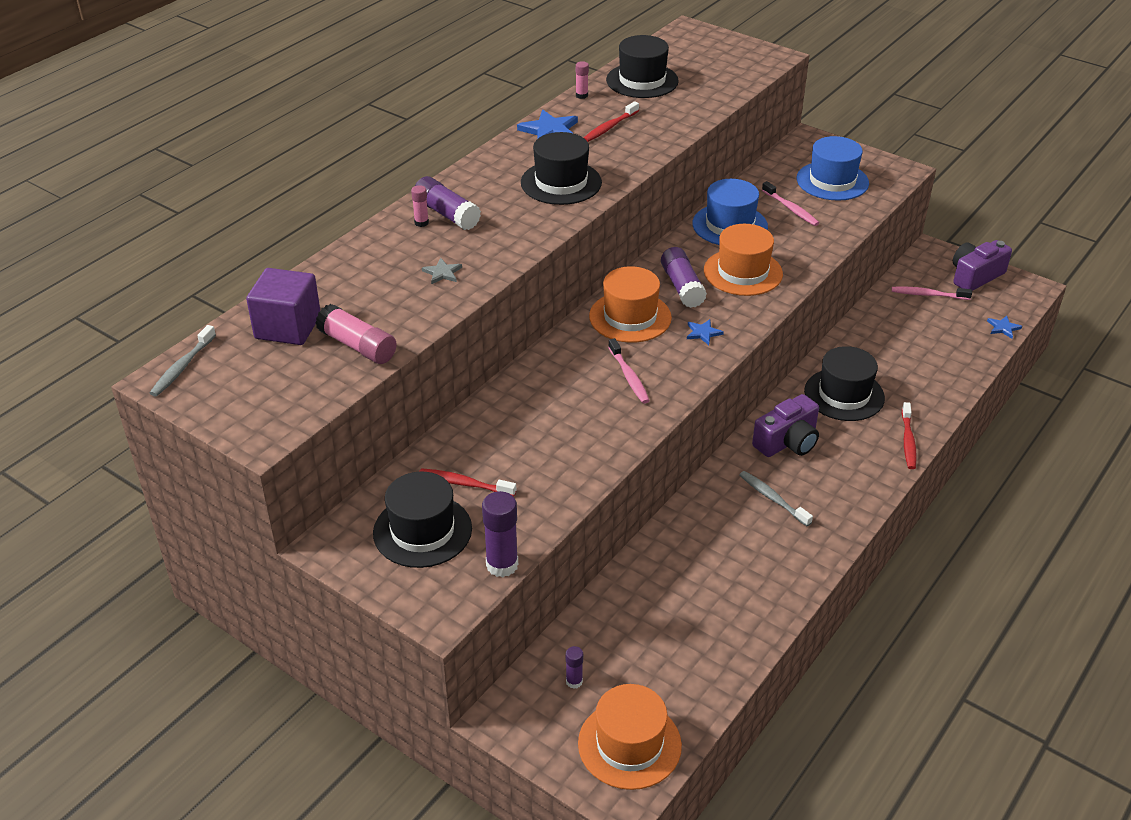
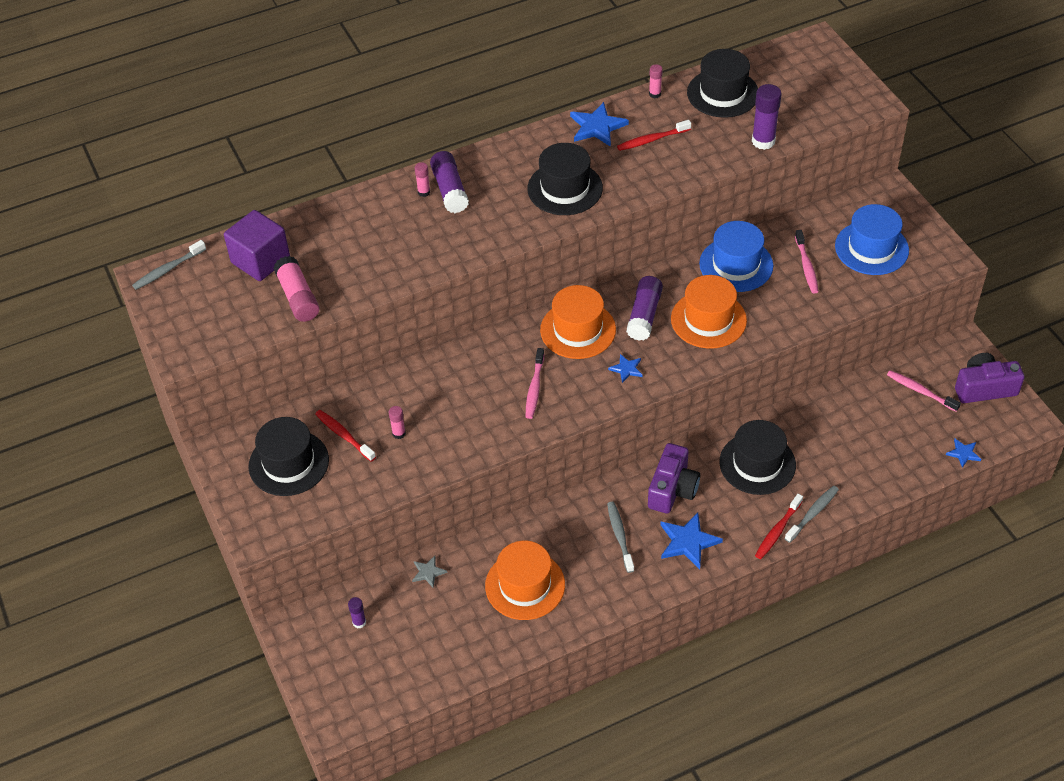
camera: 30 degrees right, 10 degrees up
grey star [422,258,462,284] -> grey star moved to [412,556,447,587]
purple glue stick [482,491,518,577] -> purple glue stick moved to [752,84,782,150]
orange hat [578,684,682,790] -> orange hat moved to [485,541,565,620]
purple camera [752,394,819,457] -> purple camera turned 60 degrees counterclockwise [648,443,700,513]
none -> pink glue stick [389,406,406,439]
none -> blue star [660,512,723,569]
none -> grey toothbrush [784,486,839,543]

